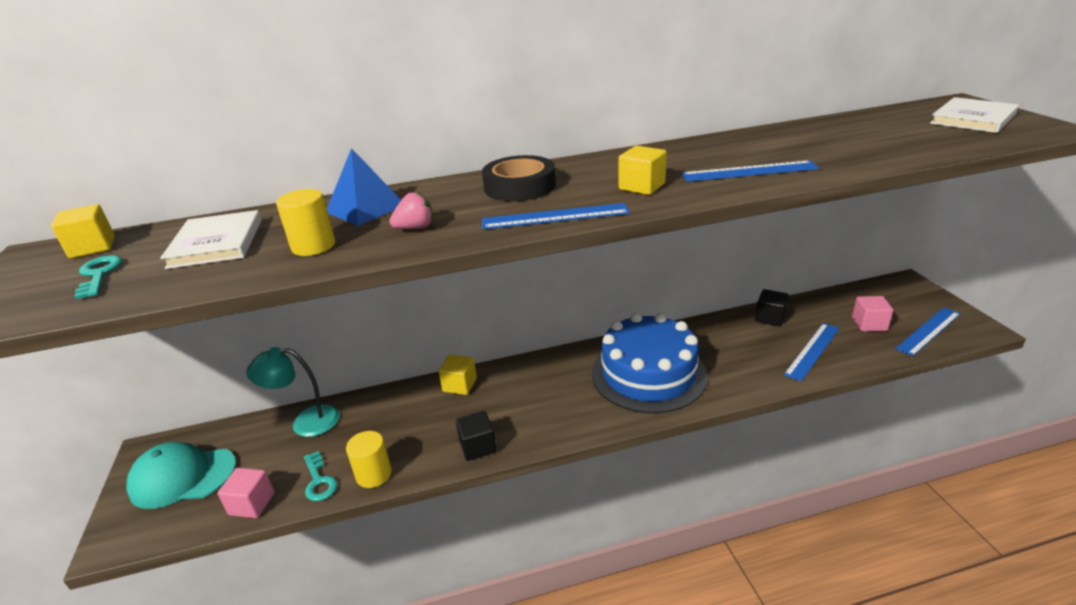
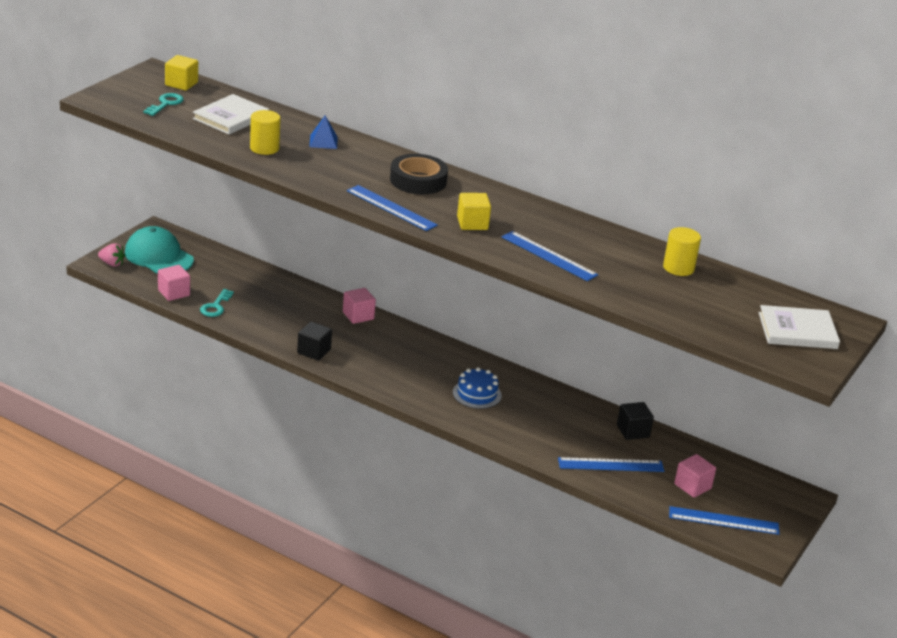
camera: 40 degrees right, 0 degrees up
turquoise lamp [246,347,340,437] -> none
blue pyramid [327,148,401,226] -> blue pyramid [309,116,338,149], size x0.64
yellow cylinder [346,431,392,488] -> yellow cylinder moved to [663,227,701,276]
pink strawberry [389,191,433,229] -> pink strawberry moved to [98,243,125,267]
yellow cube [439,355,477,395] -> pink cube [343,288,376,324]
blue cake [592,313,708,413] -> blue cake [453,367,502,409], size x0.46

